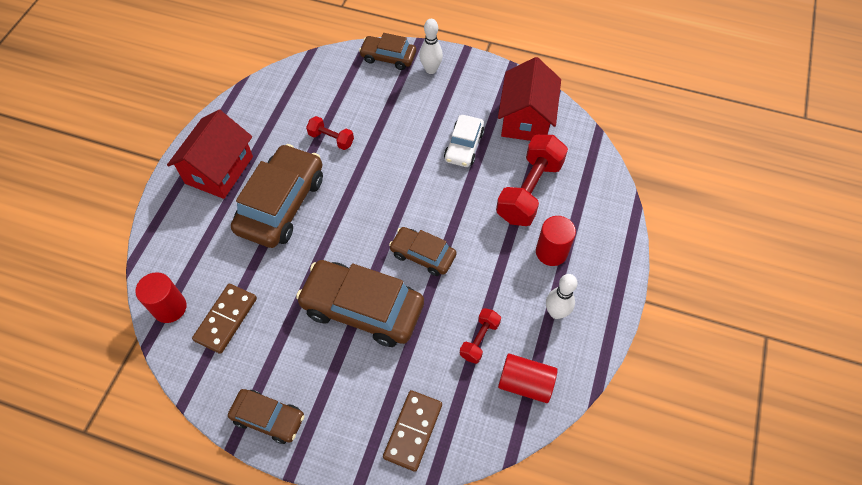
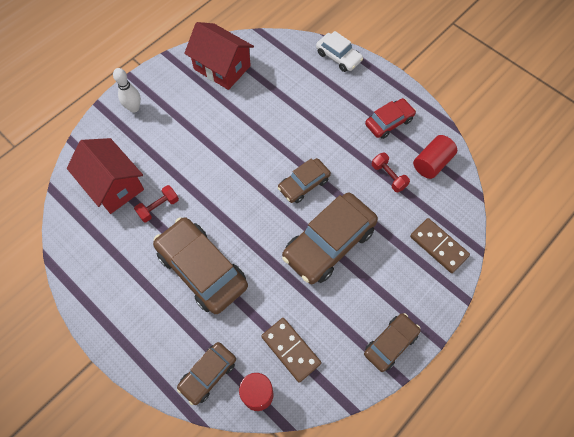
camera: 65 degrees left, 5 degrees up
red house [167,110,253,199] -> red house moved to [67,138,144,214]
brown car [359,33,416,70] -> brown car moved to [177,342,236,405]
white car [444,115,484,167] -> white car moved to [316,31,363,72]
red dumbbell [496,135,568,226] -> none
red cylinder [536,216,576,266] -> none
white bowling pin [546,274,578,319] -> red car [365,98,416,139]

